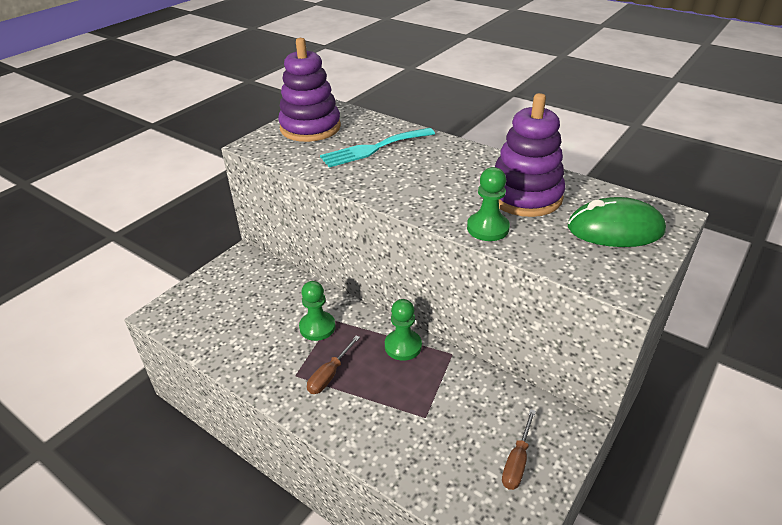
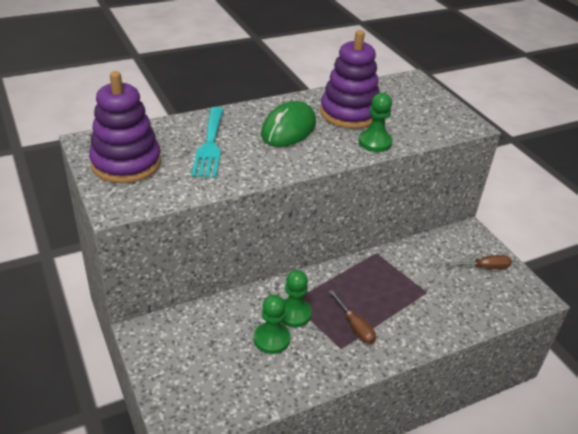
camera: 65 degrees left, 0 degrees up
green pawn [385,299,422,361] -> green pawn moved to [254,295,290,354]
brown screwdriver [502,409,536,490] -> brown screwdriver turned 60 degrees counterclockwise [445,255,512,269]
green mouse [568,197,666,247] -> green mouse moved to [261,101,316,147]

